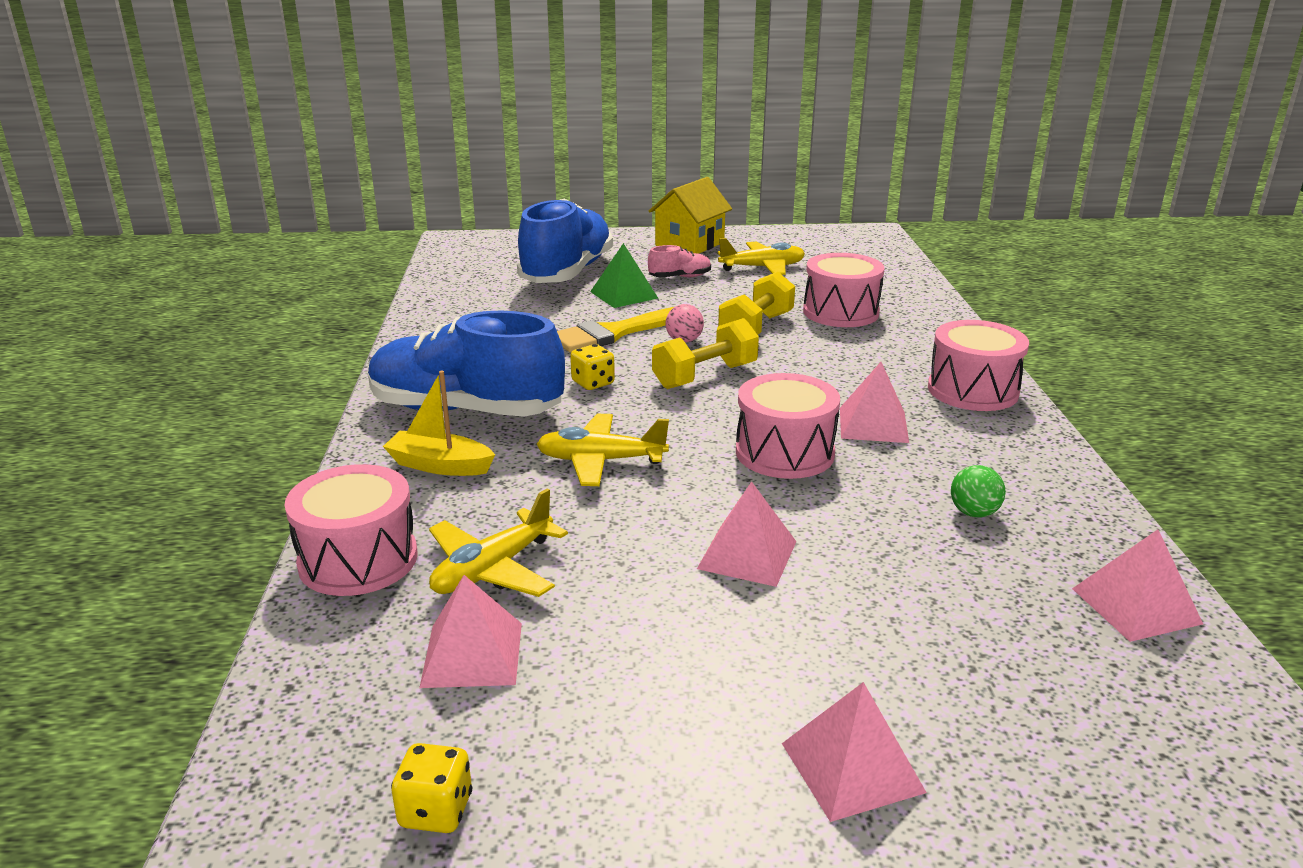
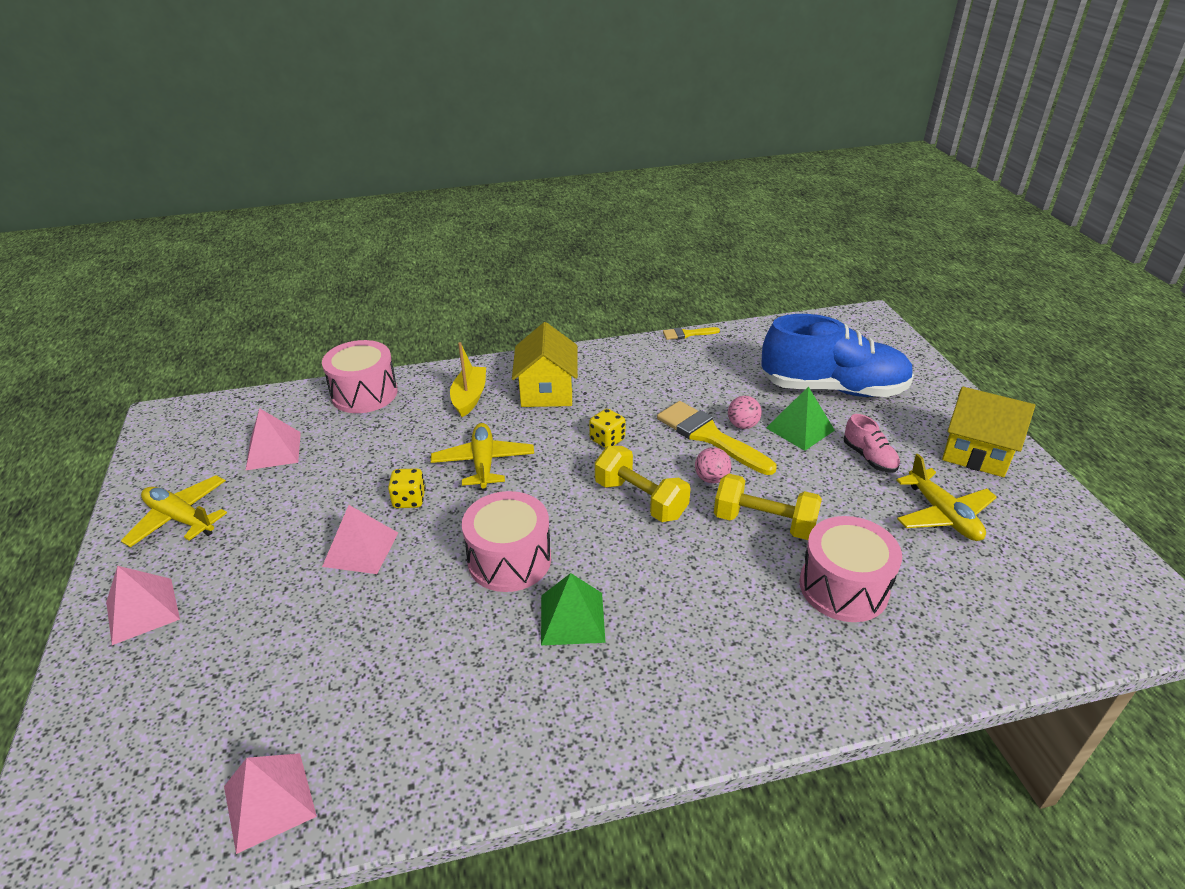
camera: 80 degrees right, 10 degrees up
blue shoe [368,311,565,417] -> yellow house [512,322,578,407]
yellow dice [391,743,472,833] -> yellow dice moved to [388,468,426,508]
yellow plane [429,488,568,597] -> yellow plane moved to [121,475,227,547]
pink pyramid [840,362,909,443] -> green pyramid [541,573,606,645]
pink drum [928,320,1029,411] -> none
green ball [951,465,1006,517] -> none
none -> yellow brush [663,327,720,340]
none -> pink ball [728,396,762,429]

